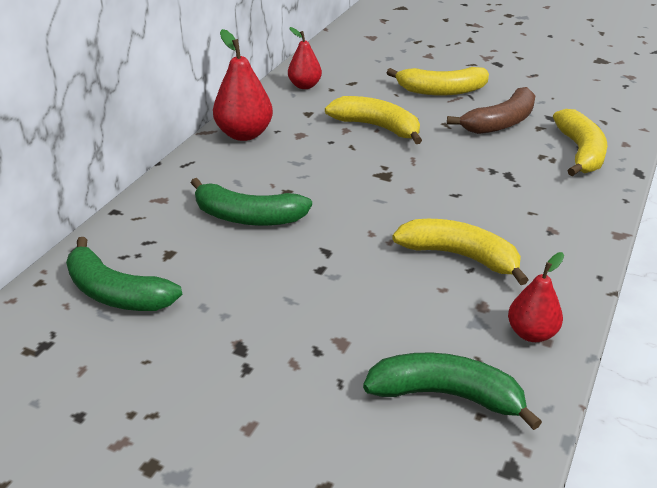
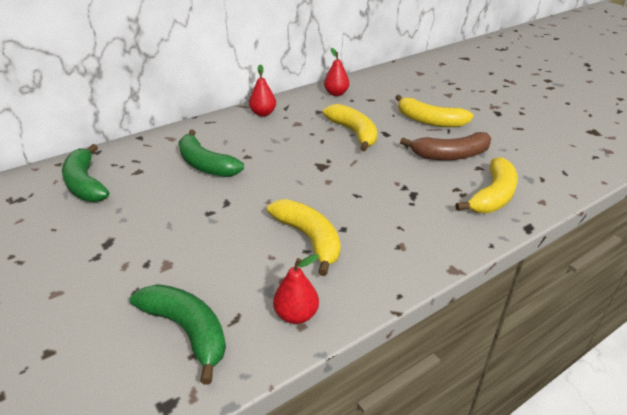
camera: 30 degrees right, 0 degrees up
red pear [213,29,273,141] -> red pear [249,65,276,117], size x0.64

